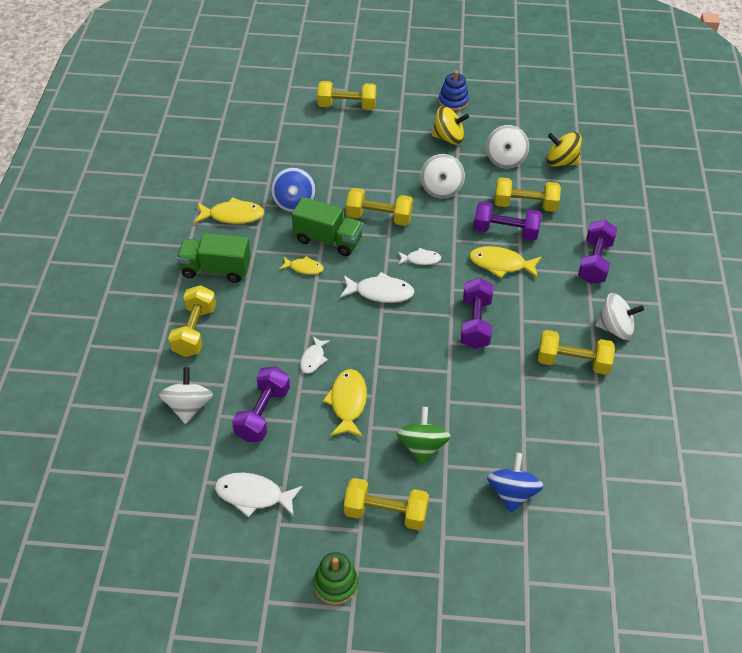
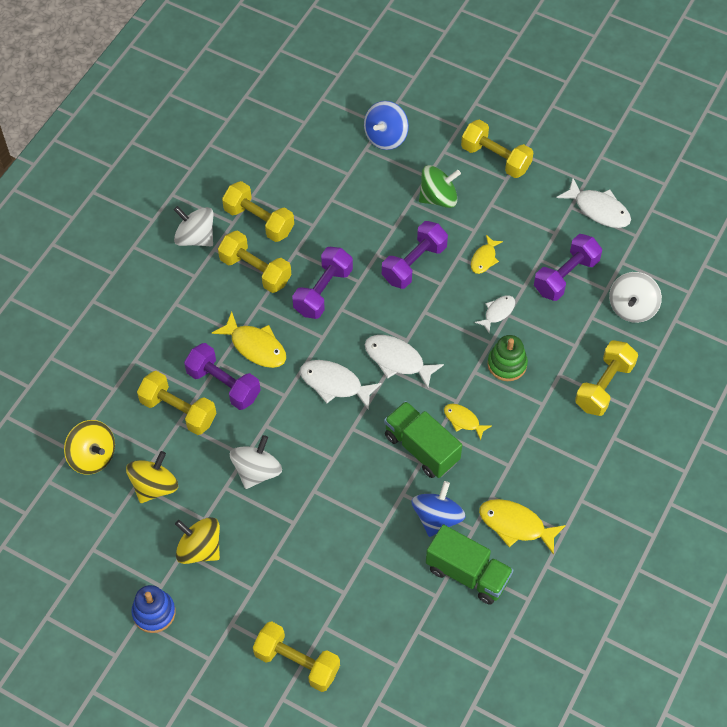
camera: 155 degrees left, 10 degrees up
green truck [177,233,251,283] -> green truck moved to [426,525,514,605]
green stacking toy [314,552,358,605] -> green stacking toy moved to [488,335,528,381]
yellow fish [323,369,367,437] -> yellow fish [471,235,503,274], size x0.61
yellow dumbbell [346,188,413,226] -> yellow dumbbell moved to [218,230,291,293]
green spinning top [396,407,451,465] -> green spinning top turned 135 degrees counterclockwise [419,165,461,208]
white fish [398,248,441,265] -> white fish [300,360,382,410], size x1.65
white spinning top [486,125,529,168] -> yellow spinning top [126,451,178,503]
purple dumbbell [578,220,617,284] -> purple dumbbell moved to [382,221,448,289]

